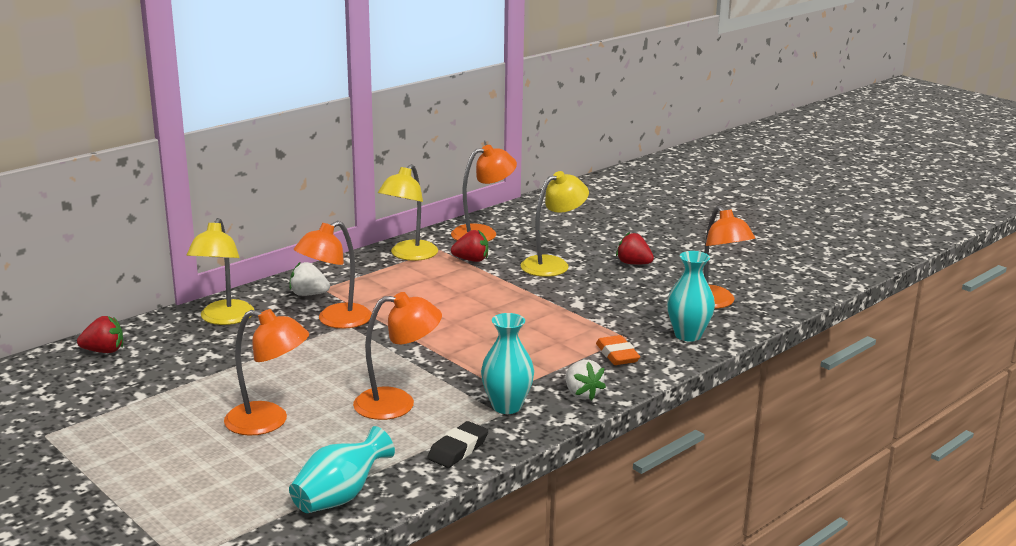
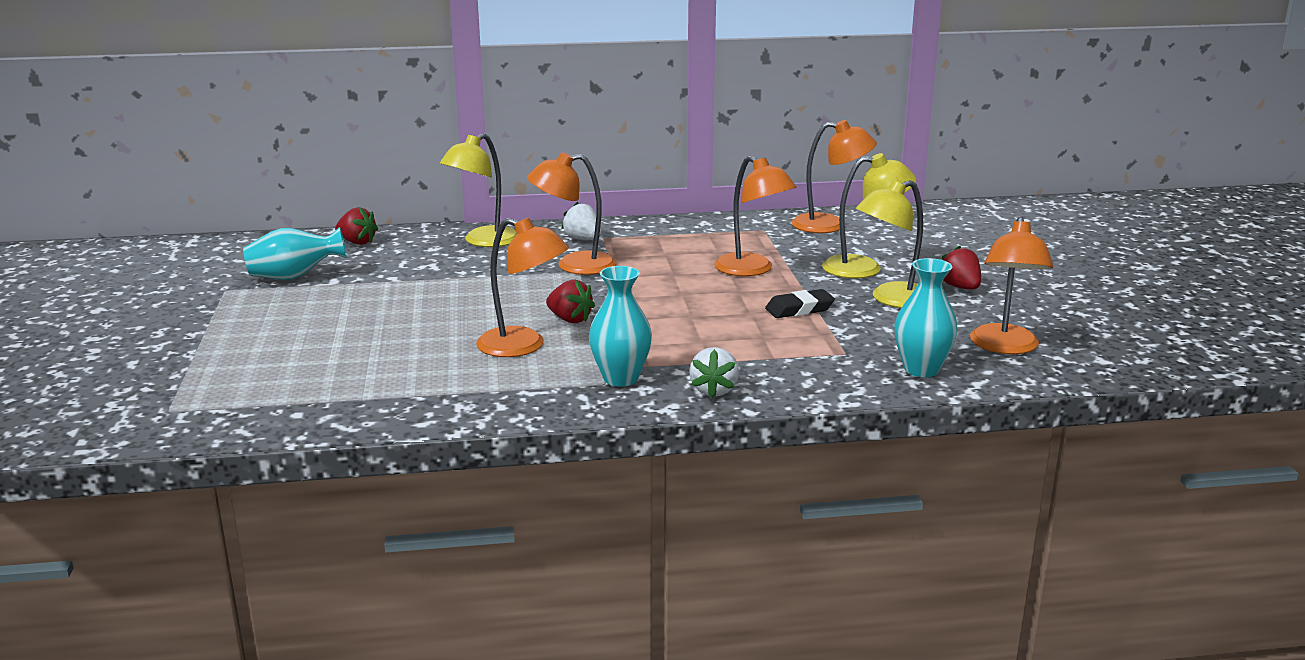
camera: 35 degrees right, 0 degrees up
orange lamp [224,309,309,436] -> orange lamp moved to [714,156,797,276]
turquoise vase [289,426,395,513] -> turquoise vase moved to [243,227,347,280]
yellow lamp [378,164,438,261] -> yellow lamp moved to [856,180,923,308]
black eraser [427,421,488,468] -> black eraser moved to [765,289,835,318]
red strawberry [451,230,488,262] -> red strawberry moved to [546,280,595,323]
orange eraser [596,335,640,365] -> none

